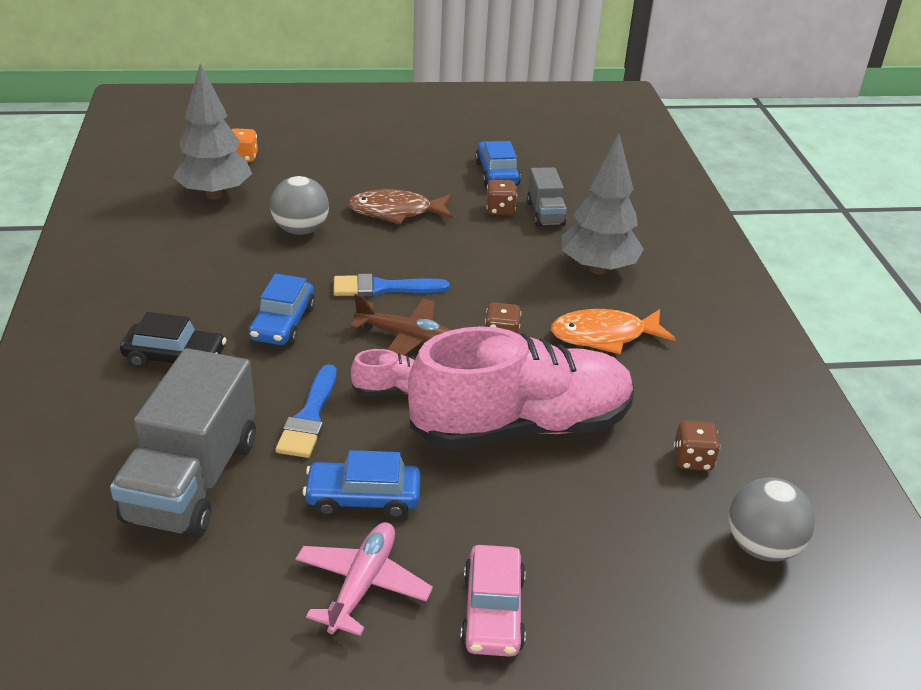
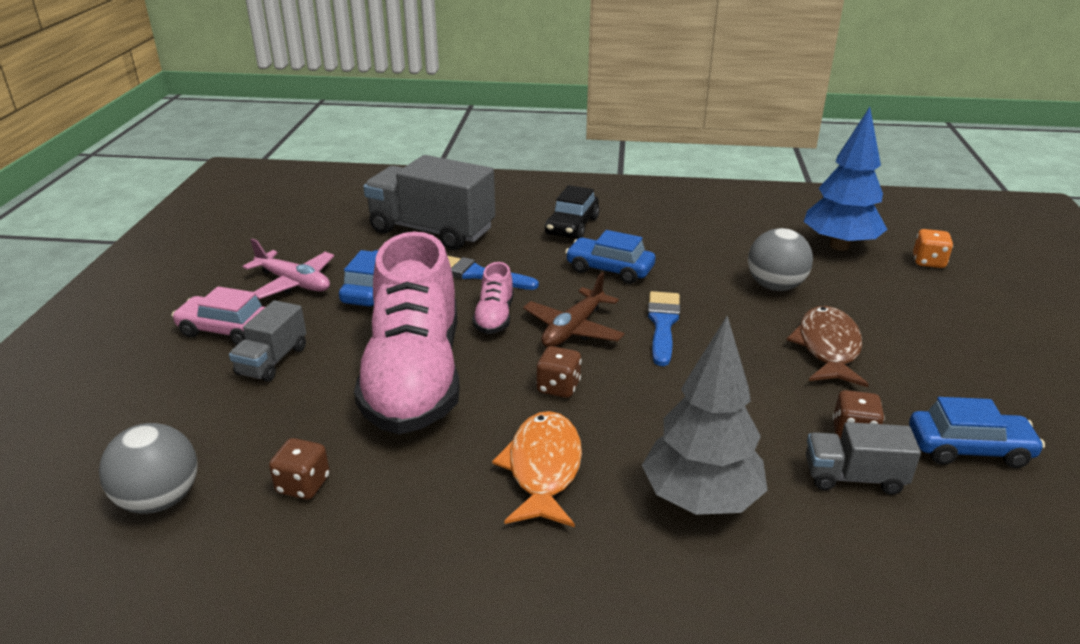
camera: 105 degrees right, 5 degrees down
grey tree [173,63,252,199] -> blue tree [804,107,888,251]
none -> grey truck [229,300,306,382]

